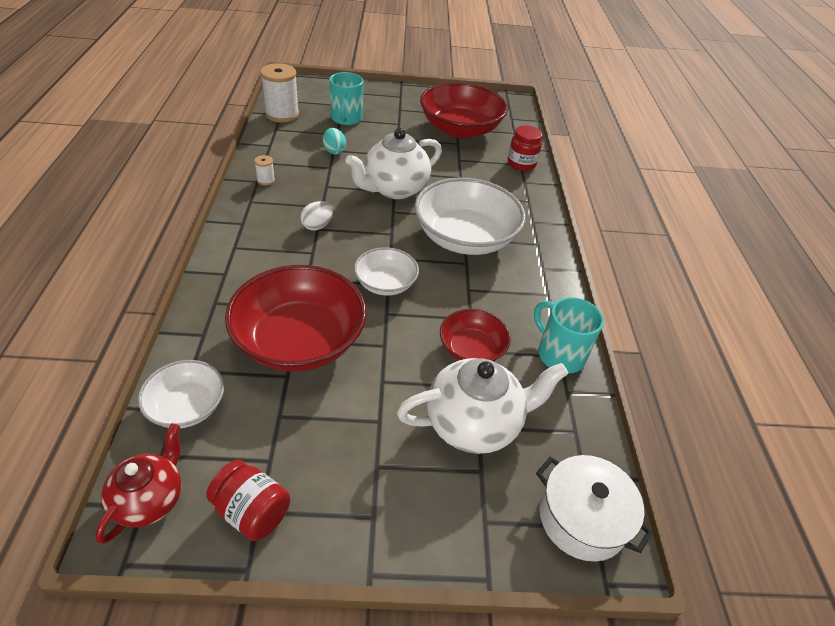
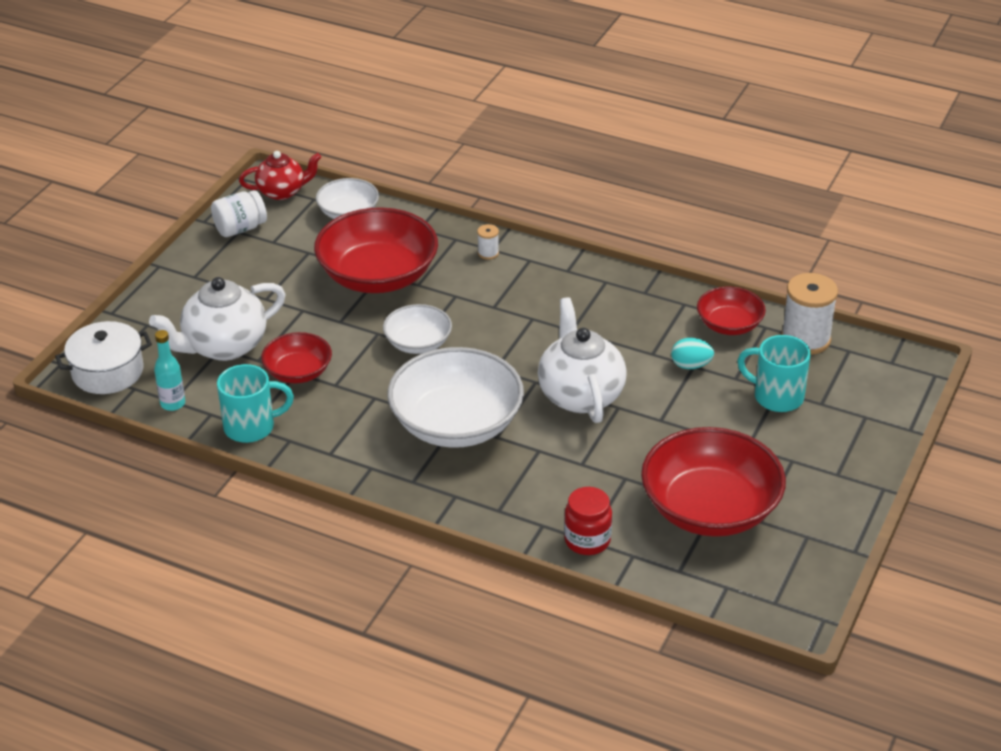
camera: 120 degrees right, 5 degrees down
red teapot [95,423,182,544] -> red teapot turned 60 degrees counterclockwise [239,151,321,200]
red jar [206,460,290,541] -> white jar [211,190,267,237]
white spool [254,155,275,186] -> white spool moved to [477,224,499,260]
white egg [300,201,333,230] -> none
white teapot [397,358,568,454] -> white teapot turned 45 degrees clockwise [149,277,286,361]
none -> turquoise bottle [154,330,185,411]
none -> red bowl [697,286,766,335]

